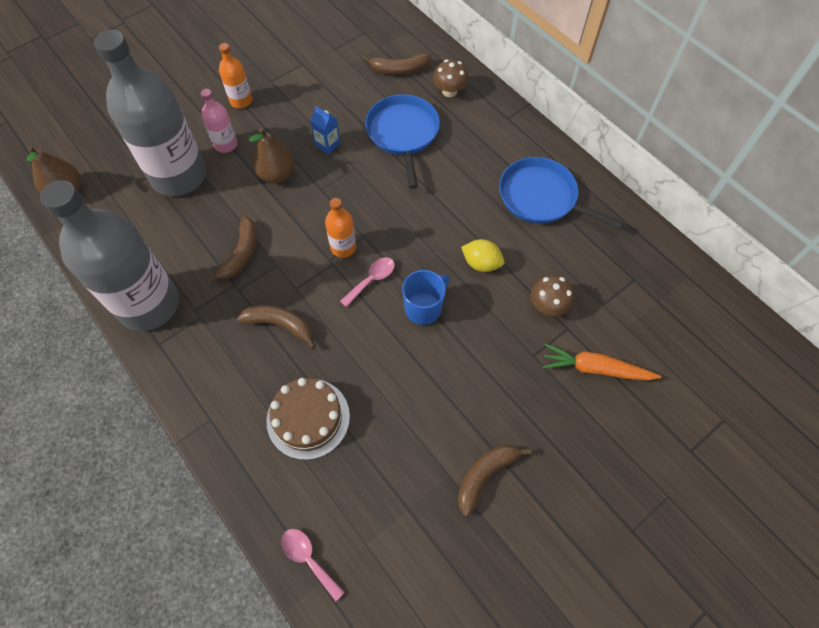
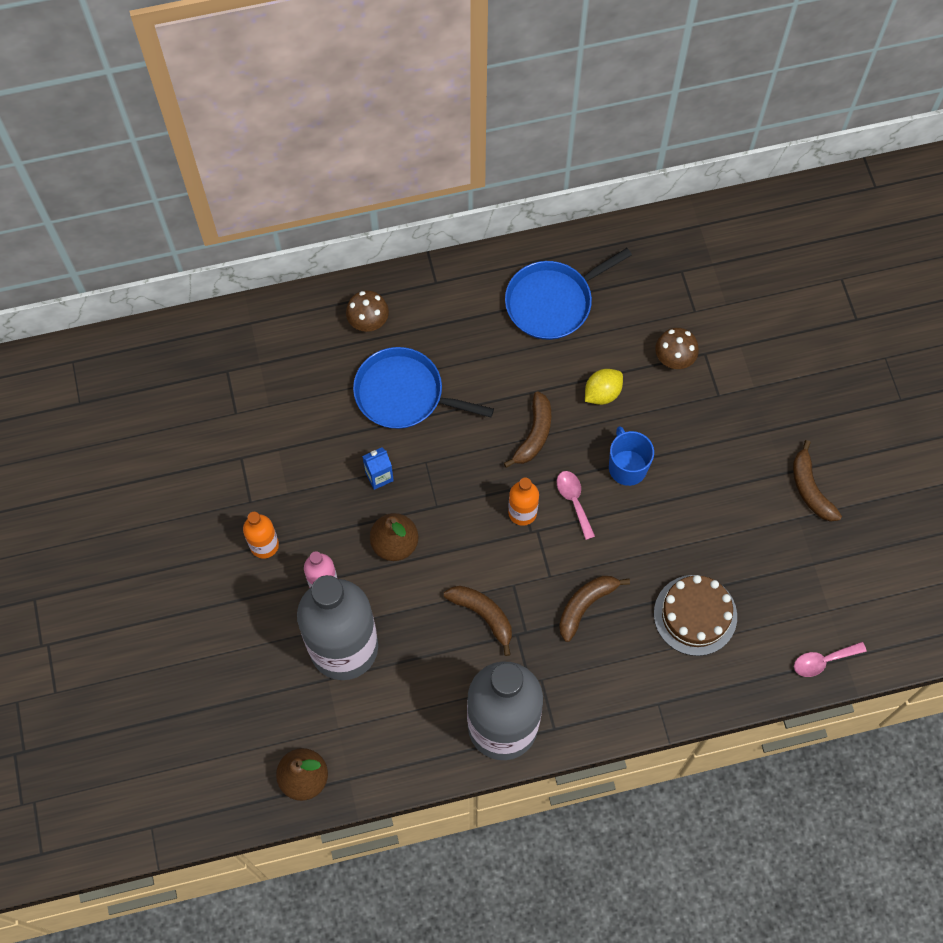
camera: 65 degrees left, 5 degrees up
brown banana [362,53,431,75] -> brown banana moved to [504,391,551,468]
orange carrot [542,344,661,381] -> none

